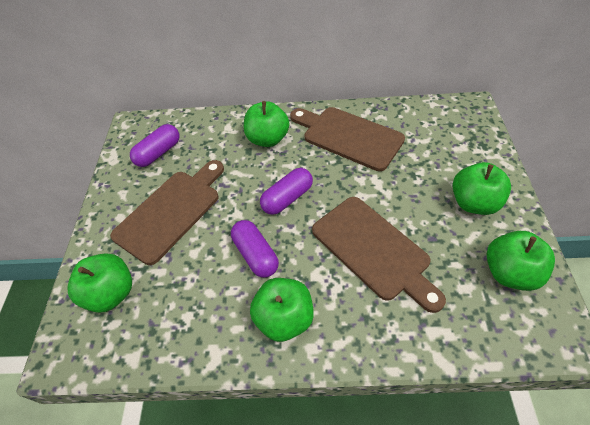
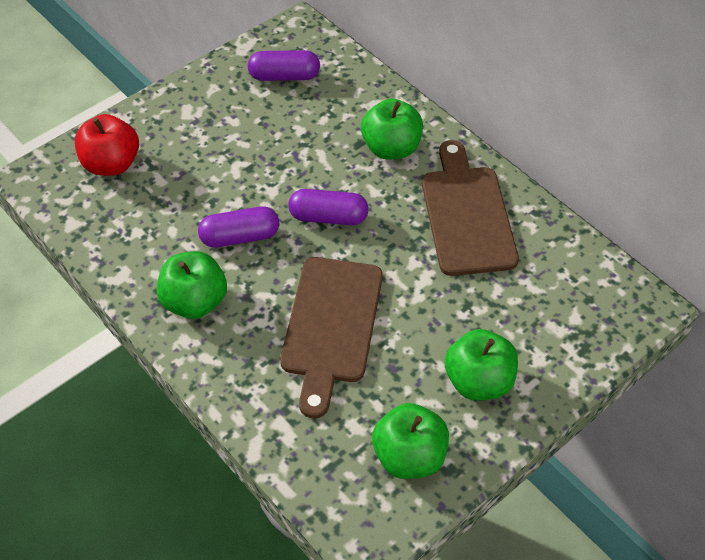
camera: 45 degrees right, 0 degrees up
green apple [67,254,132,313] -> red apple [75,114,139,176]
brown cutting board [110,160,224,265] -> none
purple capsule [231,220,279,278] -> purple capsule turned 60 degrees clockwise [198,206,279,248]

